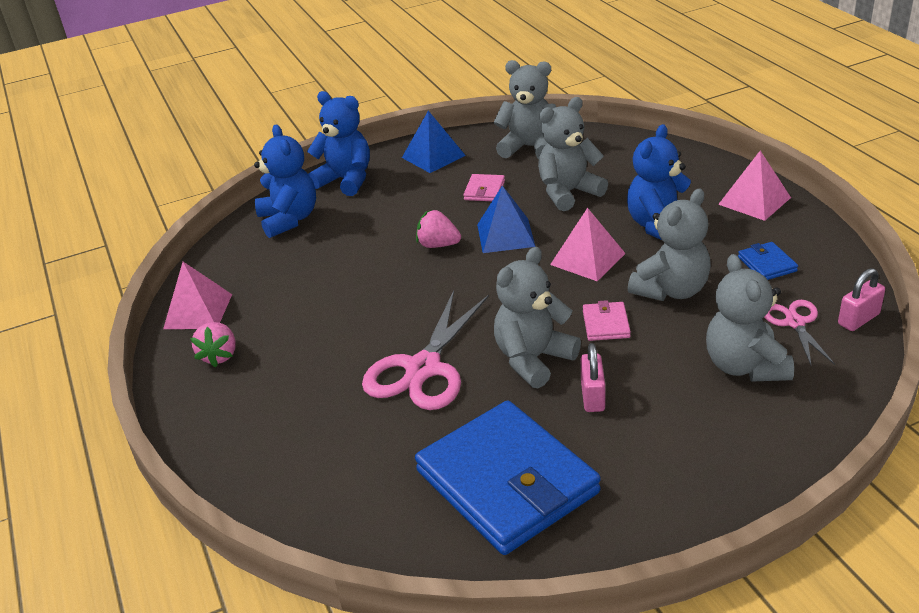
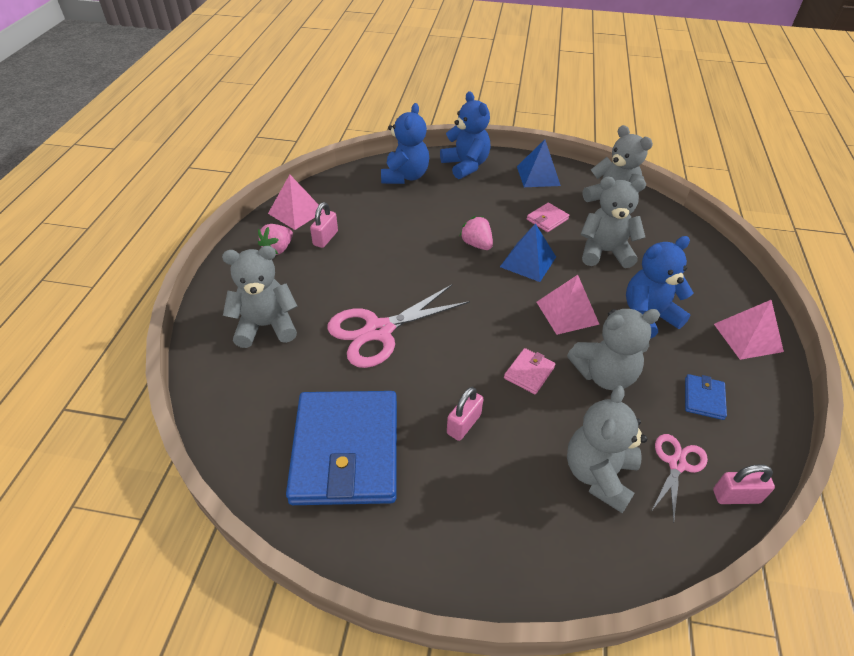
camera: 30 degrees right, 10 degrees up
grey teddy bear [494,247,581,388] -> grey teddy bear moved to [222,246,297,348]
none -> pink padlock [310,202,338,248]

